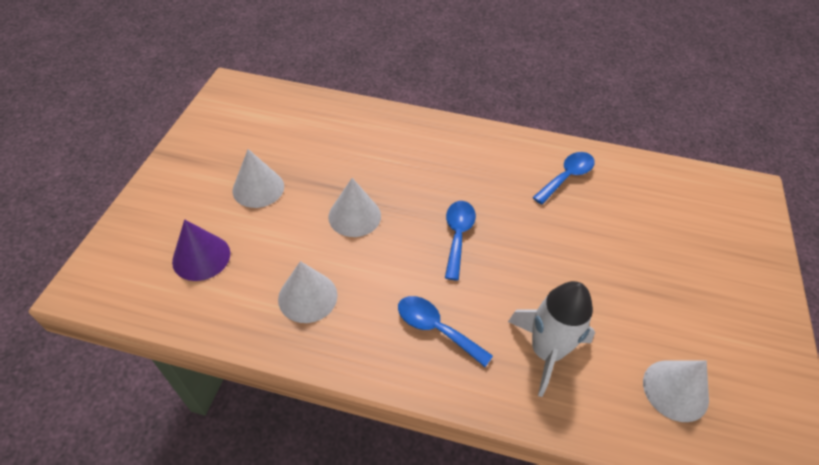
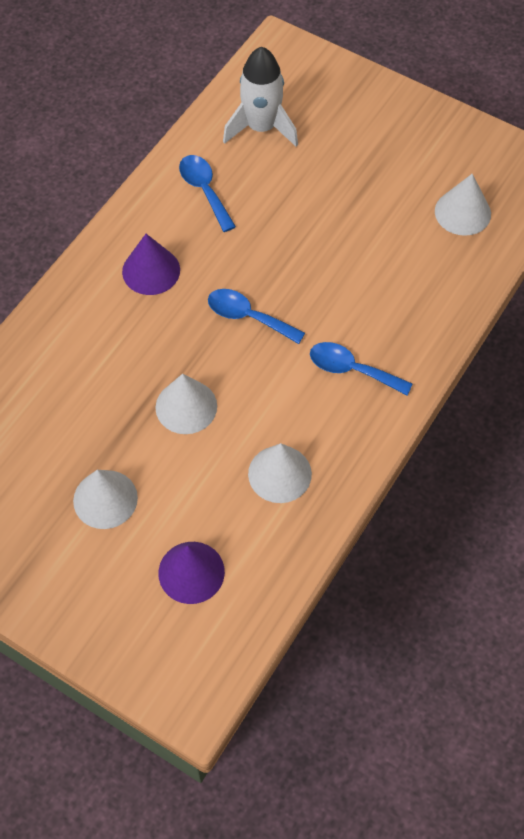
camera: 70 degrees left, 10 degrees up
blue spoon [398,296,493,367] -> blue spoon turned 60 degrees clockwise [310,342,413,395]
white rocket [508,281,595,397] -> white rocket moved to [223,47,298,147]
none -> purple cone [122,234,180,295]

